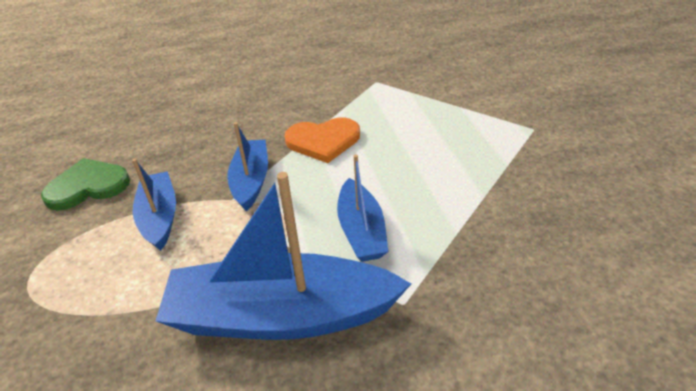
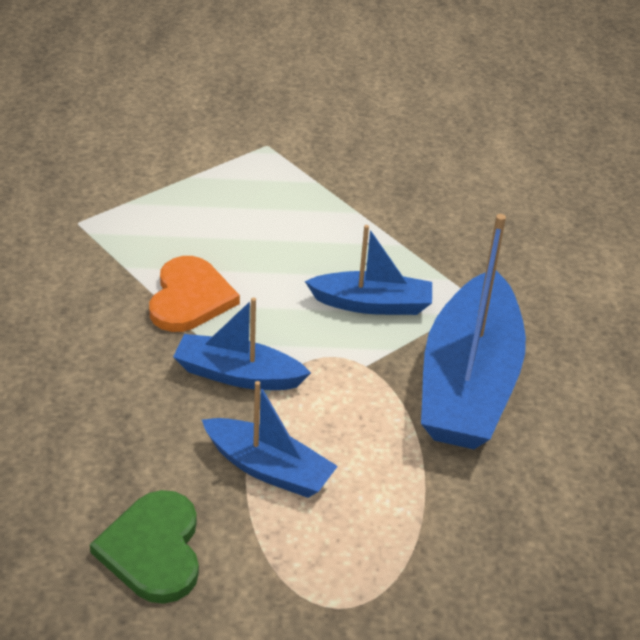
camera: 80 degrees left, 0 degrees up
blue boat [132,158,176,251] -> blue boat turned 150 degrees counterclockwise [202,381,338,498]

